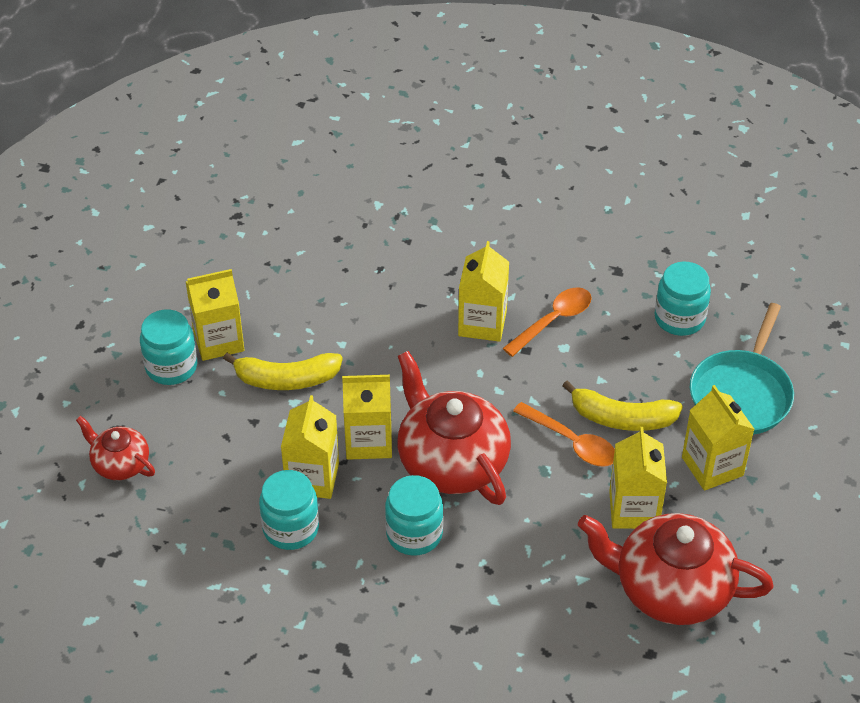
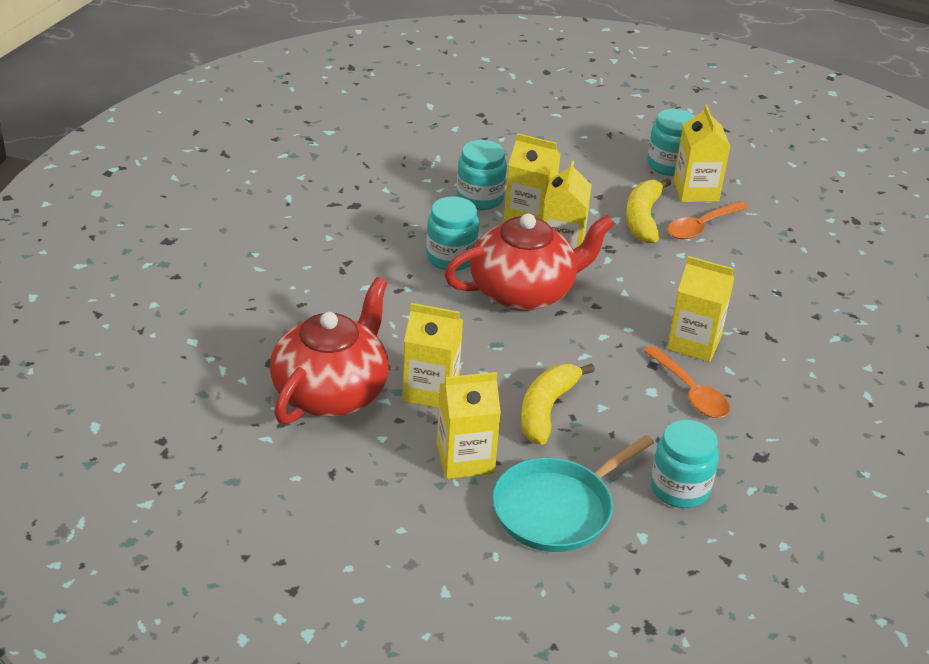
camera: 100 degrees right, 10 degrees down
red teapot [76,416,155,480] -> none
orange spoon [513,402,615,467] -> orange spoon moved to [667,201,749,239]
turquoise pan [690,303,794,435] -> turquoise pan turned 75 degrees counterclockwise [492,435,654,552]

